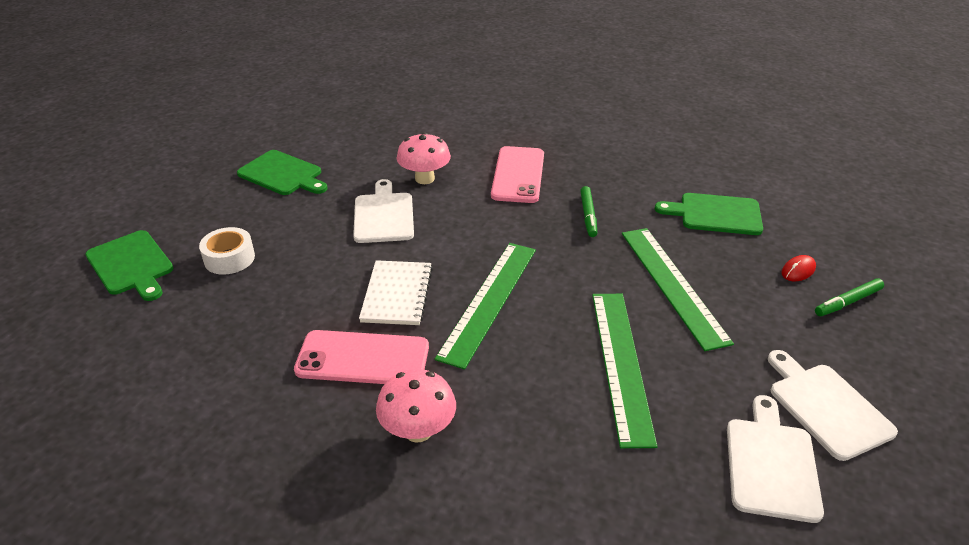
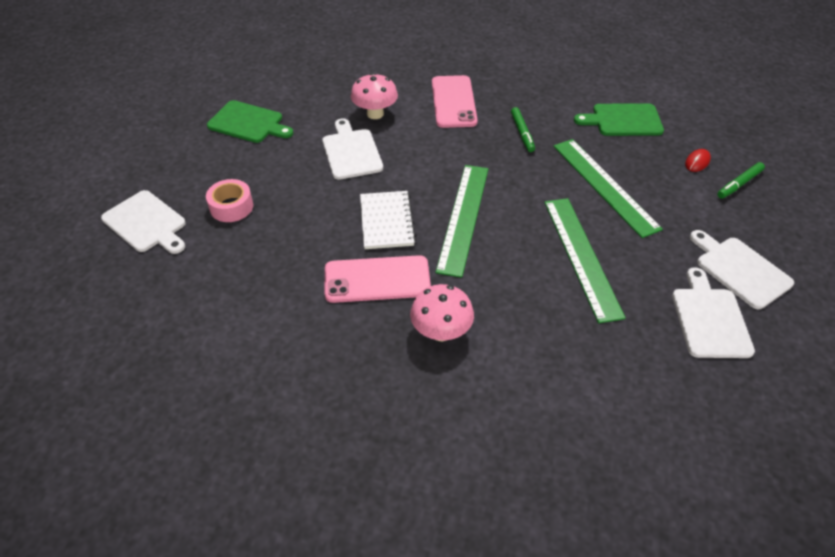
camera: 10 degrees left, 10 degrees up
green cutting board [86,230,173,301] -> white cutting board [101,190,186,254]
white tape [199,227,255,275] -> pink tape [206,179,253,222]

